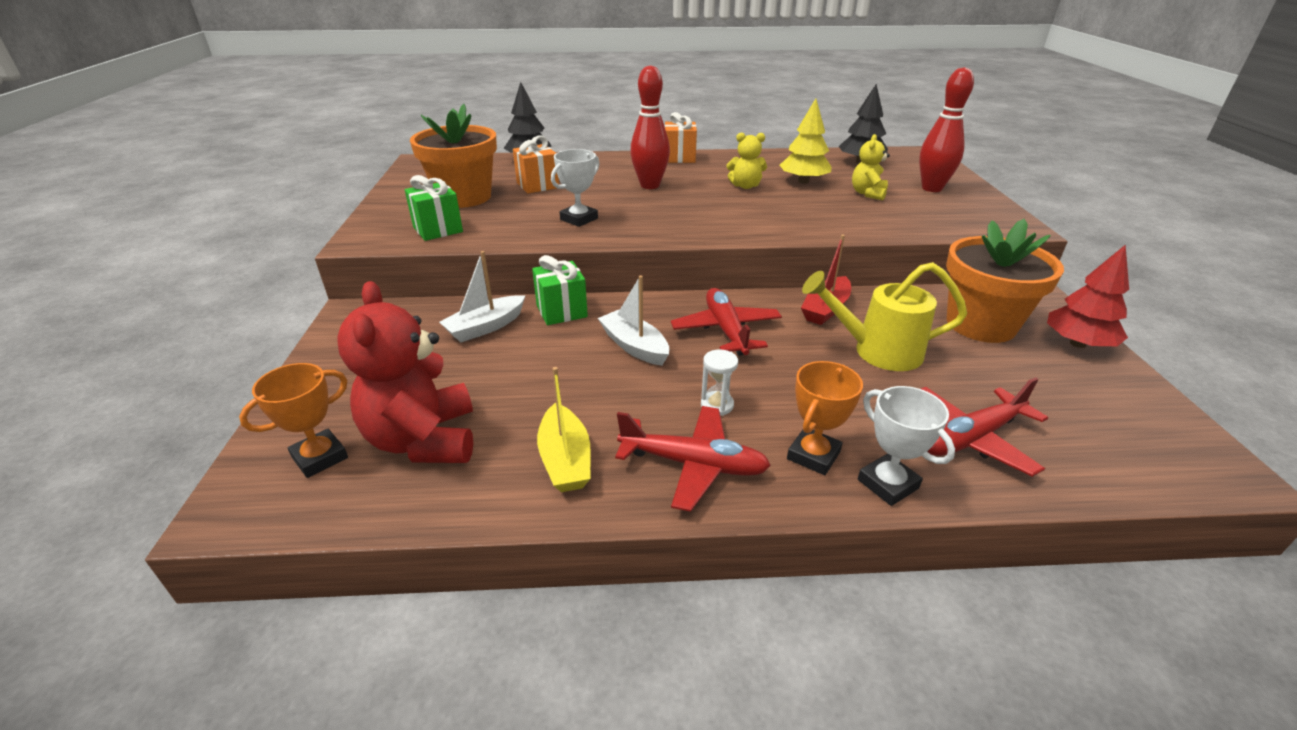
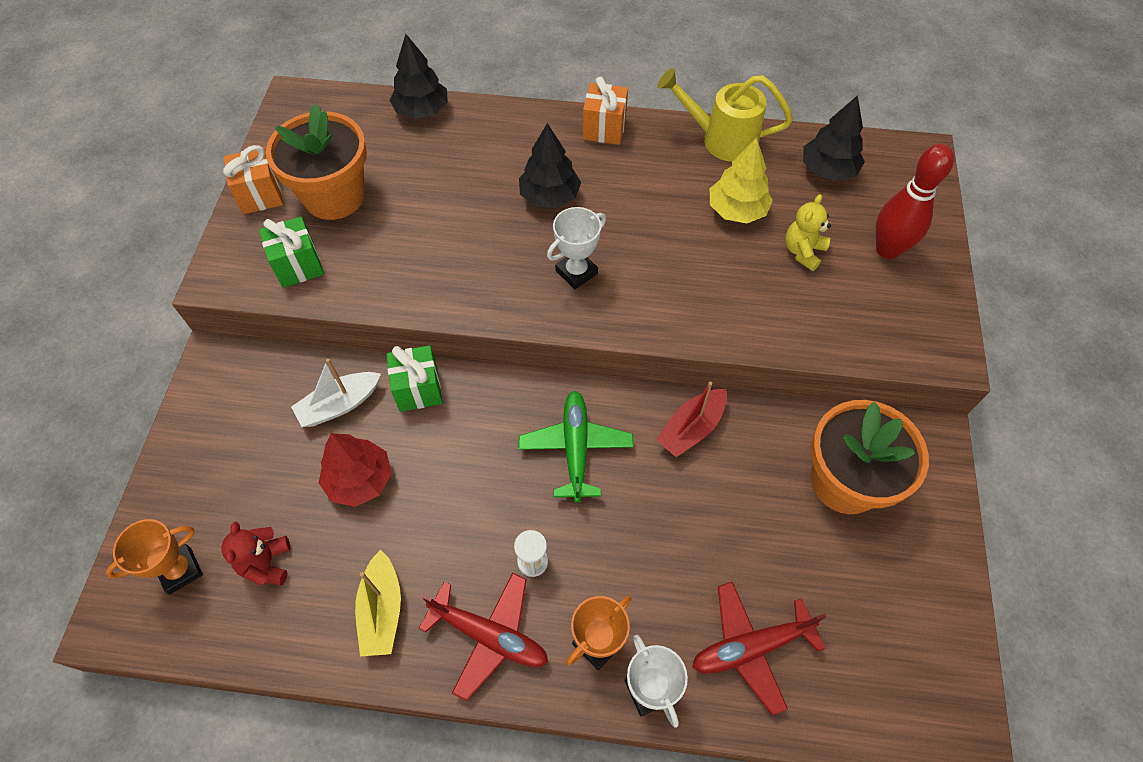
camera: 10 degrees right, 25 degrees up
red teddy bear [338,281,473,463] -> red teddy bear [221,522,291,586], size x0.53
orange gift [513,135,559,194] -> orange gift moved to [223,145,283,214]
white trophy [551,149,600,227] -> white trophy moved to [547,207,606,289]
white boat [598,275,669,366] -> none
red bowling pin [630,65,670,189] -> black tree [519,123,581,208]
red plane [671,288,782,356] -> green plane [519,391,634,503]
yellow teddy bear [726,132,767,189] -> none
yellow watering can [802,262,967,371] -> yellow watering can moved to [657,68,793,162]
red tree [1047,244,1129,348] -> red tree moved to [319,433,392,507]

